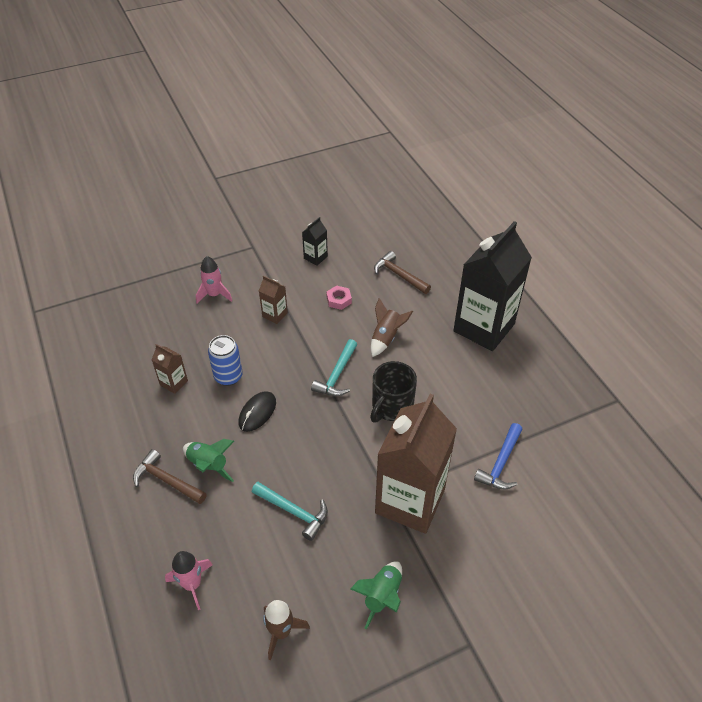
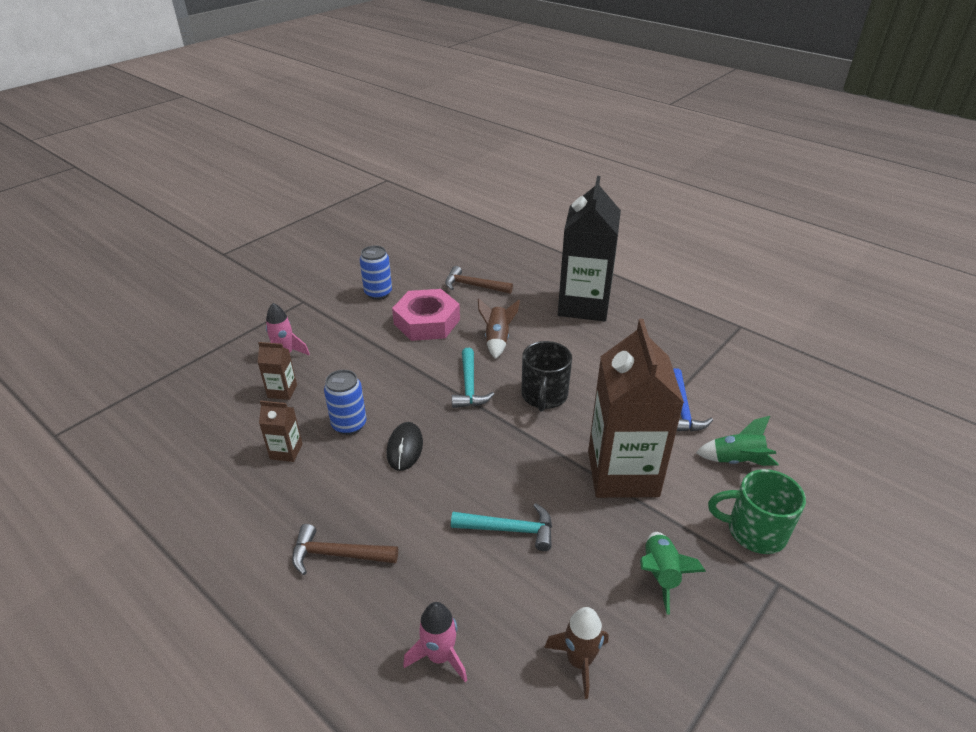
camera: 25 degrees left, 10 degrees down
green rocket [183,439,234,482] -> green rocket moved to [696,416,779,466]
brown carton [259,275,288,324] -> brown carton moved to [258,342,297,400]
black carton [302,217,328,266] -> blue can [360,245,392,300]
pink nut [326,285,352,310] -> pink nut [392,289,460,341], size x2.23
none -> green mug [708,469,806,554]

